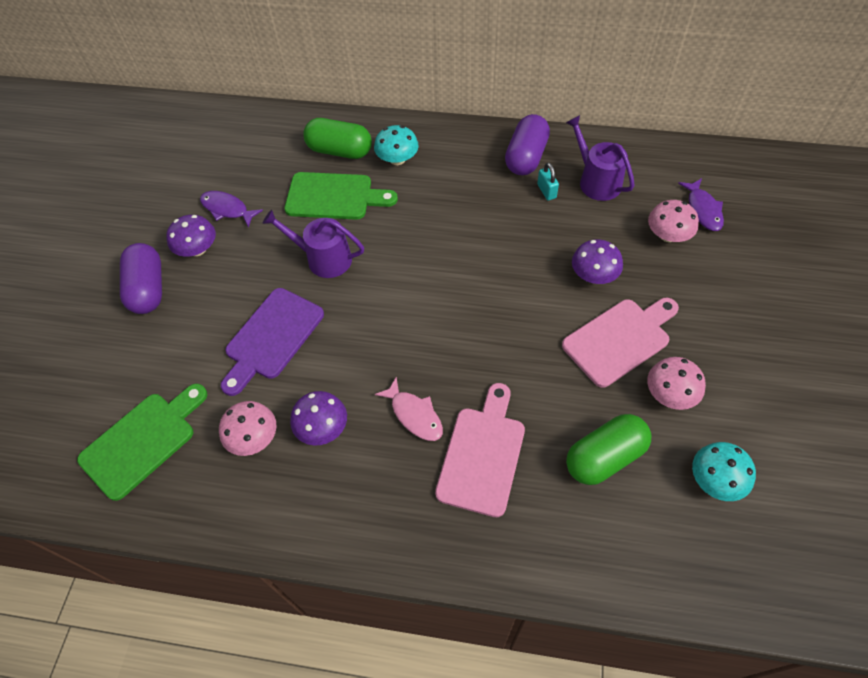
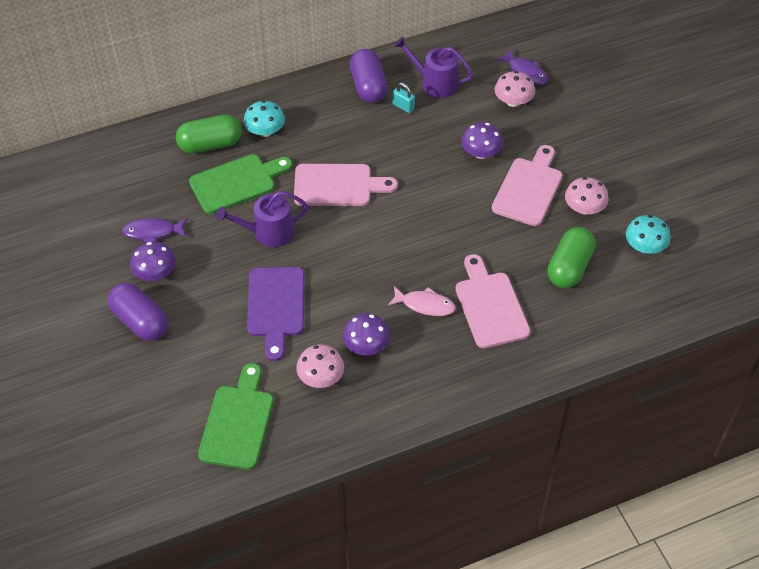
camera: 35 degrees left, 5 degrees down
none -> pink cutting board [294,164,398,206]

